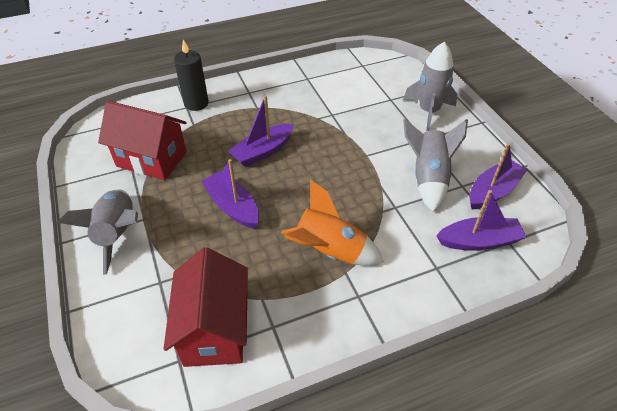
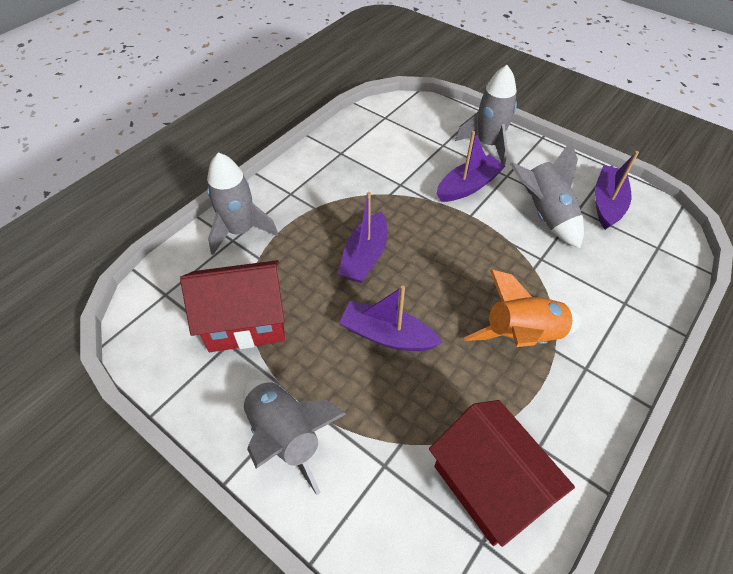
camera: 30 degrees left, 5 degrees up
black candle [174,39,209,111] -> grey rocket [207,152,278,255]
purple boat [436,190,527,251] -> purple boat moved to [437,131,506,202]

